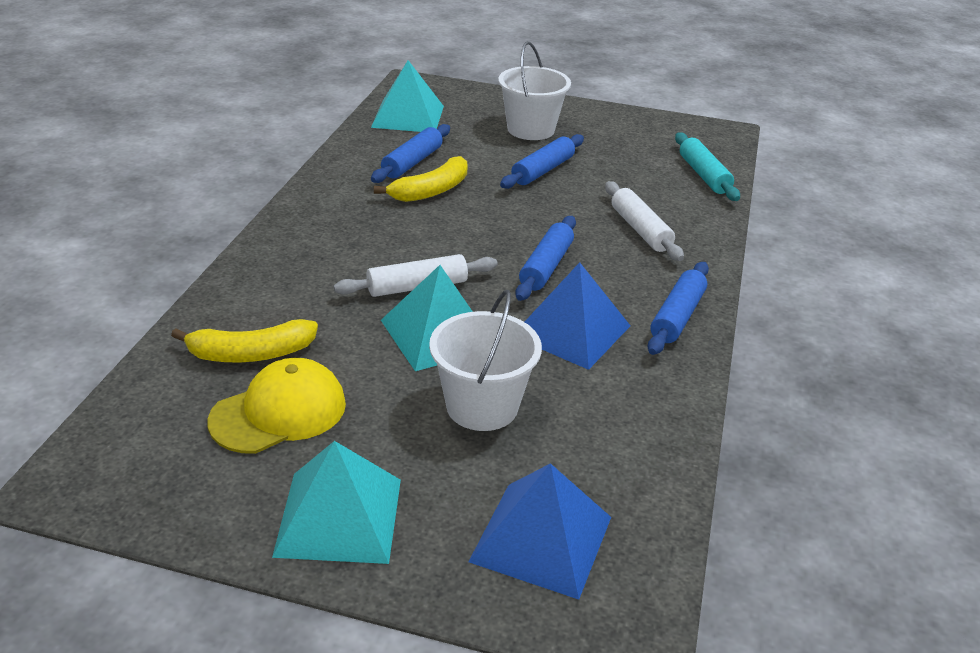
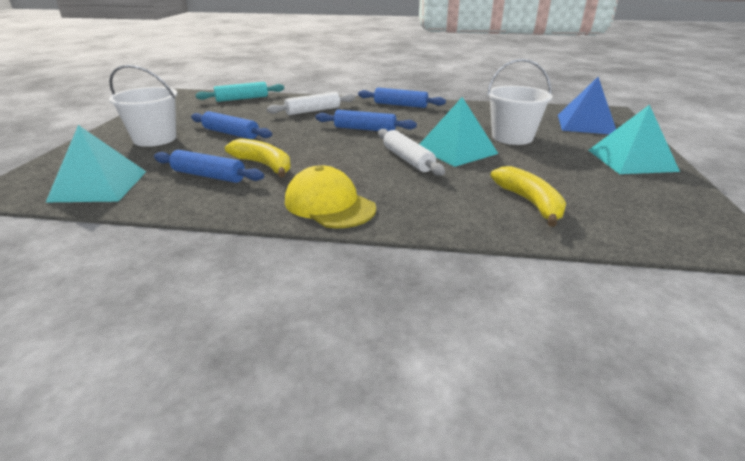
camera: 95 degrees left, 5 degrees down
yellow cap [208,358,346,454] -> yellow cap moved to [285,165,376,228]
blue pyramid [525,262,631,370] -> none

